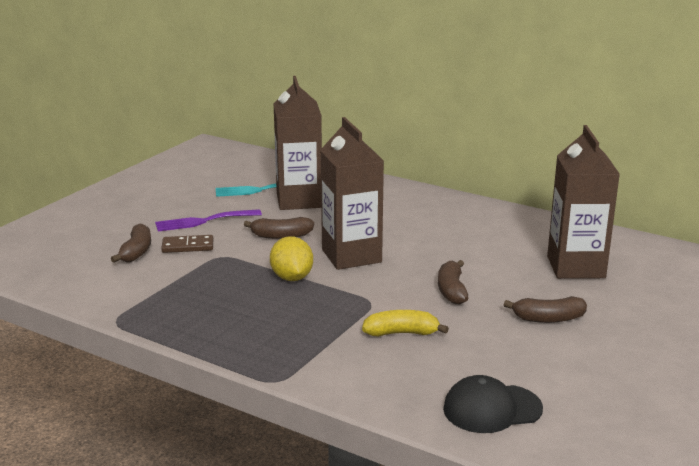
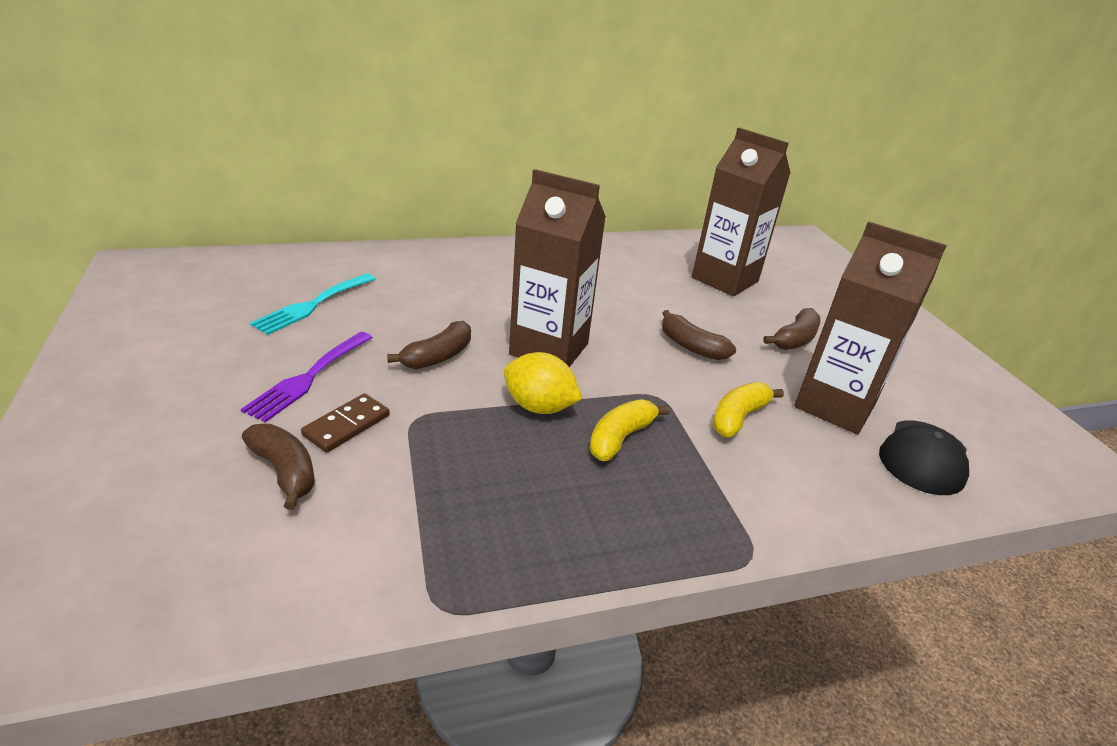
camera: 50 degrees left, 10 degrees up
brown carton [274,76,322,210] -> brown carton moved to [794,222,947,434]
none -> yellow banana [589,399,670,461]

